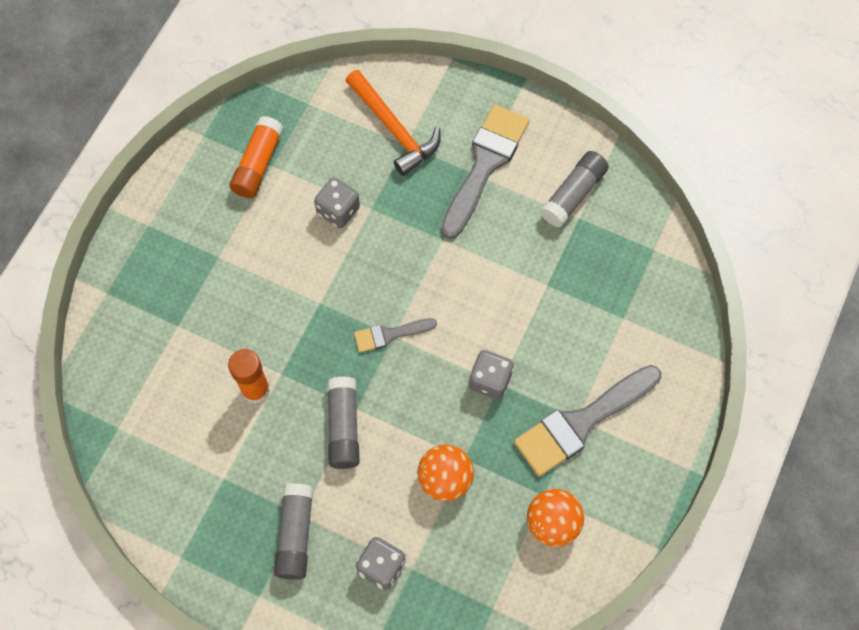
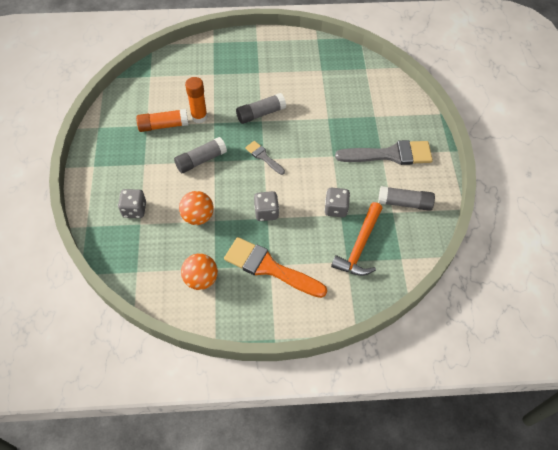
camera: 60 degrees right, 10 degrees down
orange glue stick [230,116,283,198] -> orange glue stick moved to [136,109,188,132]
grey glue stick [274,483,314,580] -> grey glue stick moved to [236,93,286,124]
grey dice [314,177,360,228] -> grey dice moved to [324,187,350,217]
orange hammer [346,70,441,176] -> orange hammer moved to [331,202,382,276]
grey brush [514,365,661,476] -> orange brush [224,237,327,298]

